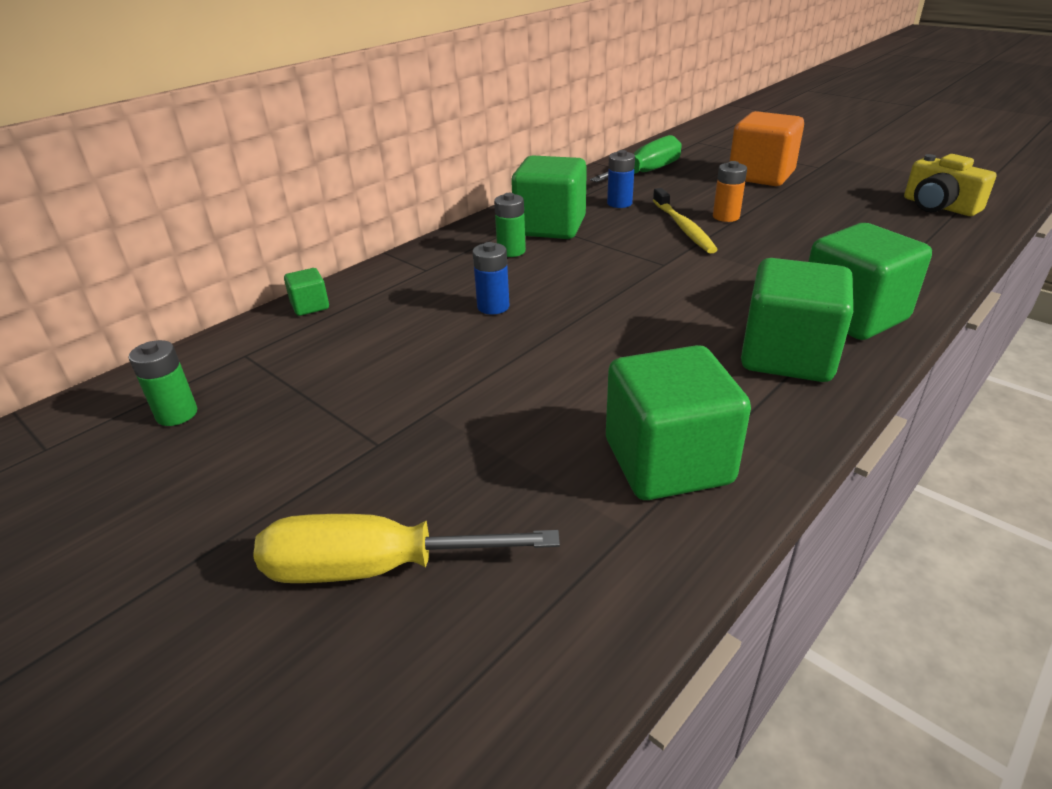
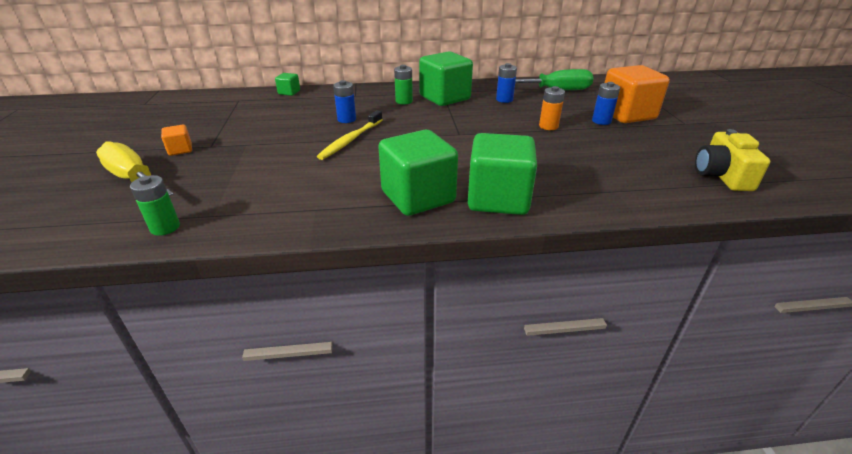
camera: 40 degrees right, 0 degrees up
green battery [129,340,197,426] -> green battery moved to [130,175,180,236]
green cube [606,345,751,500] -> none
yellow toothbrush [653,188,718,254] -> yellow toothbrush moved to [317,110,382,160]
none -> orange cube [161,125,192,156]
none -> blue battery [592,82,620,125]

